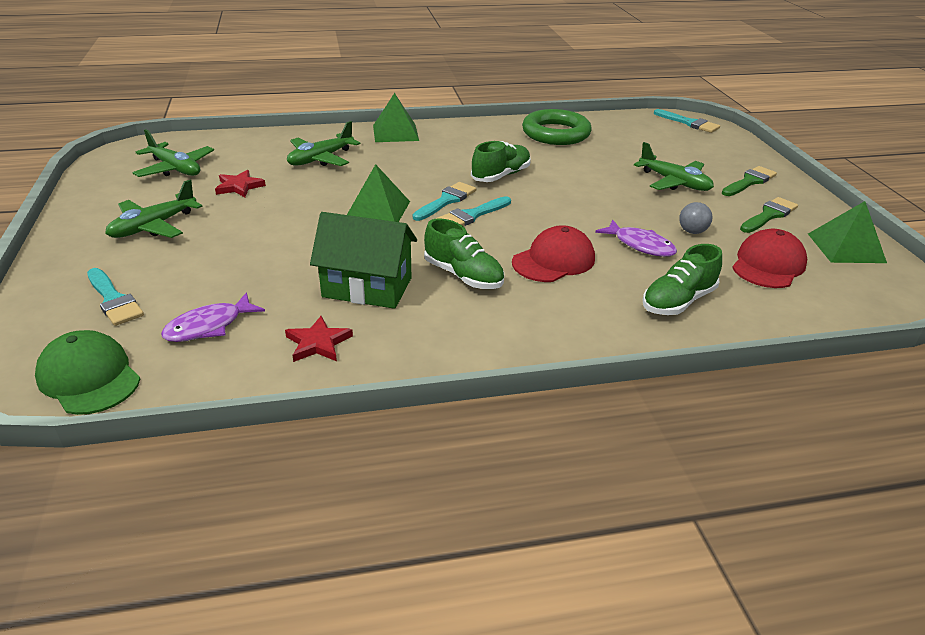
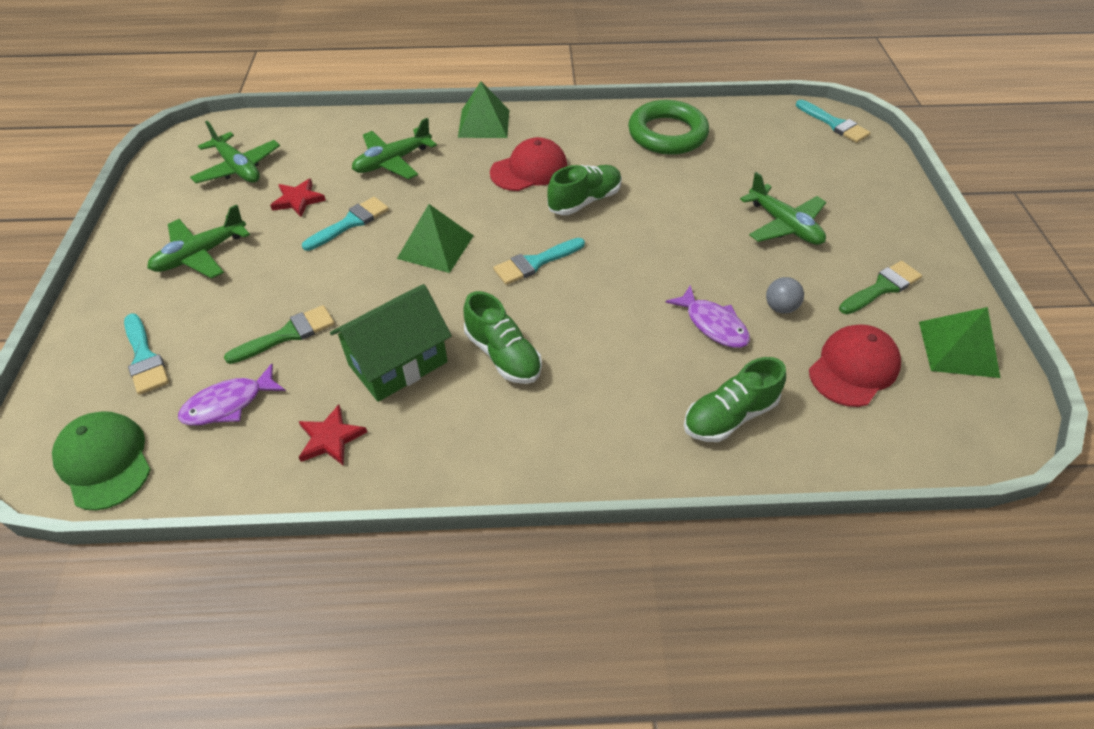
camera: 10 degrees right, 15 degrees up
green house [310,212,417,309] -> green house turned 60 degrees counterclockwise [330,284,452,402]
turquoise brush [413,182,476,221] -> turquoise brush moved to [302,197,389,251]
red cap [512,225,595,282] -> red cap moved to [490,137,567,191]
green brush [722,166,777,196] -> green brush moved to [224,305,335,364]

